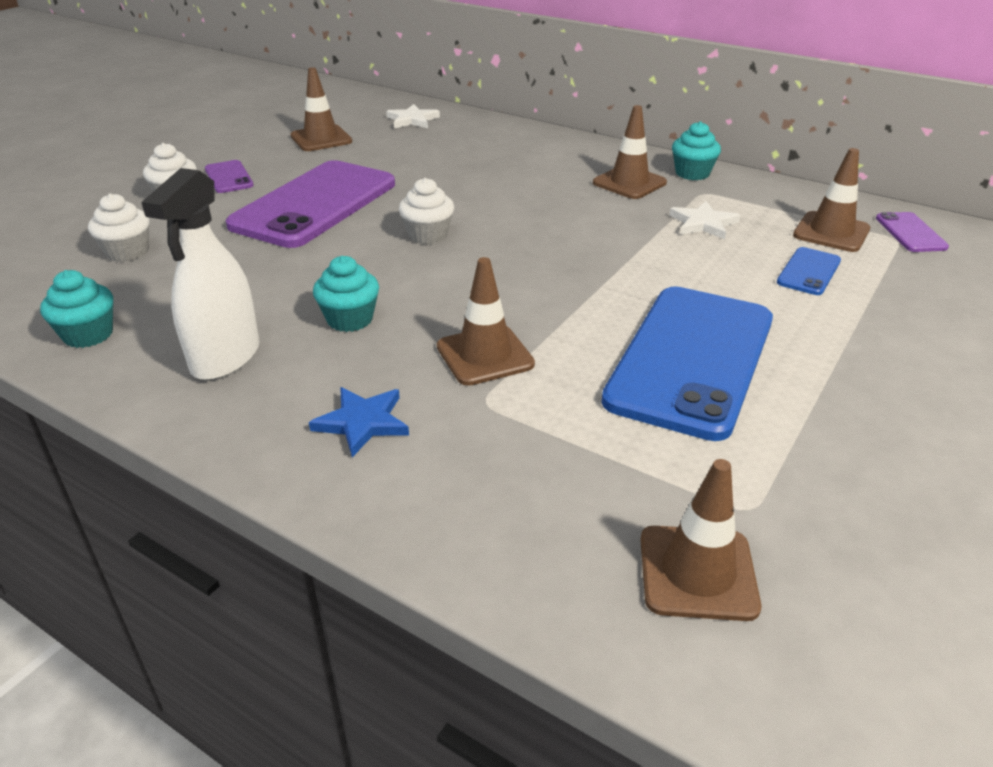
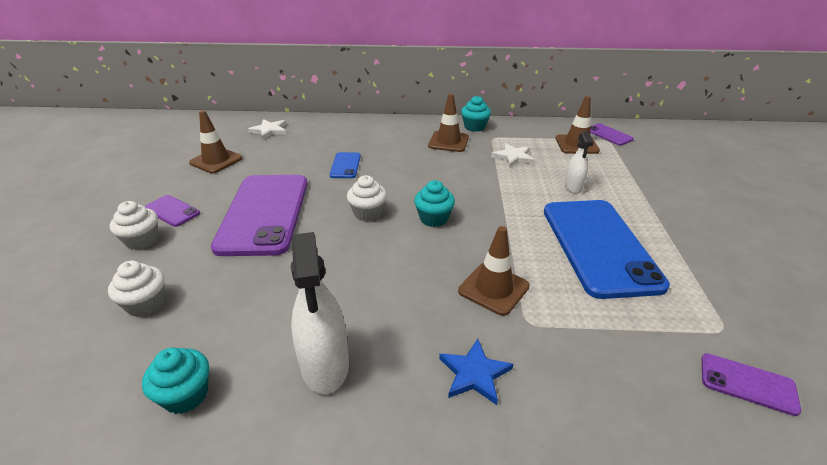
camera: 30 degrees left, 0 degrees up
turquoise cupcake [313,256,379,332] -> turquoise cupcake moved to [414,180,455,227]
brown traffic cone [640,459,761,621] -> purple phone [701,353,801,416]
blue phone [777,247,841,295] -> blue phone moved to [330,152,361,178]
none -> white spray bottle [564,132,594,194]

